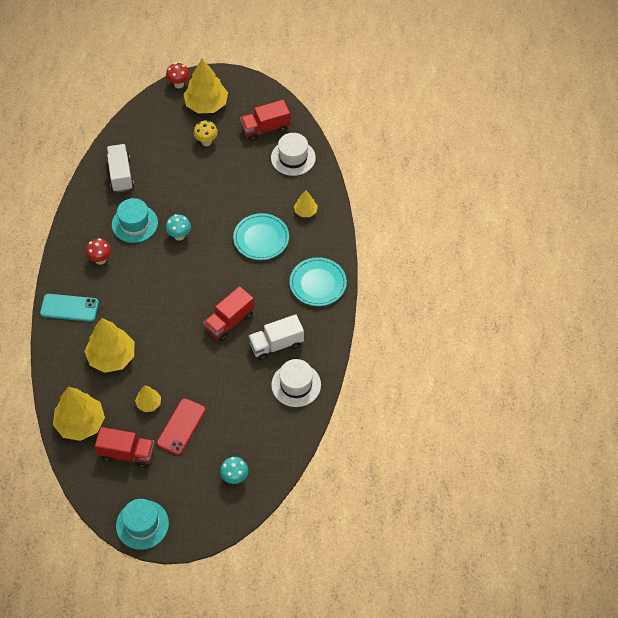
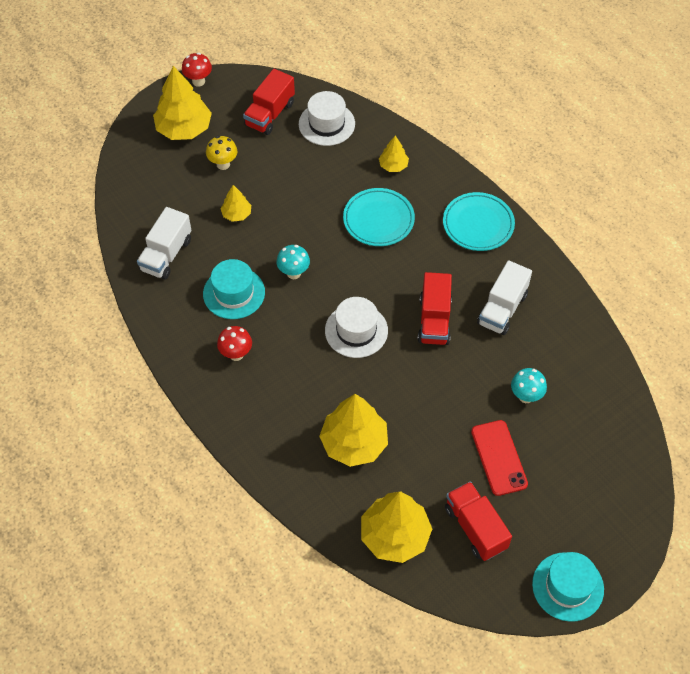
camera: 40 degrees left, 0 degrees up
turquoise phone [40,294,99,322] -> none
red truck [95,427,154,468] -> red truck turned 90 degrees counterclockwise [445,481,512,561]
white truck [107,144,134,192] -> white truck turned 105 degrees counterclockwise [137,207,191,279]
yellow tree [135,385,161,412] -> yellow tree moved to [221,185,251,222]
red mushroom [166,63,189,88] -> red mushroom moved to [182,53,212,87]
turquoise mushroom [220,457,248,484] -> turquoise mushroom moved to [511,368,547,403]
white hat [271,359,321,407] -> white hat moved to [325,297,388,358]

